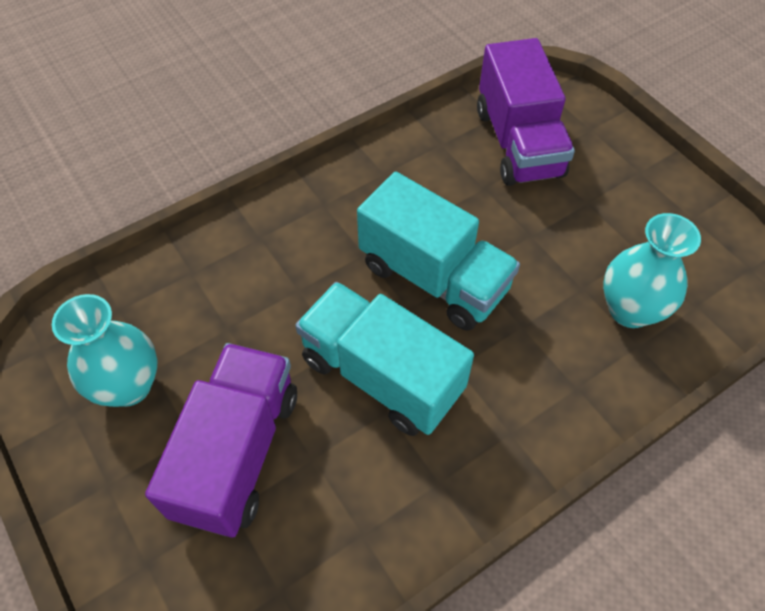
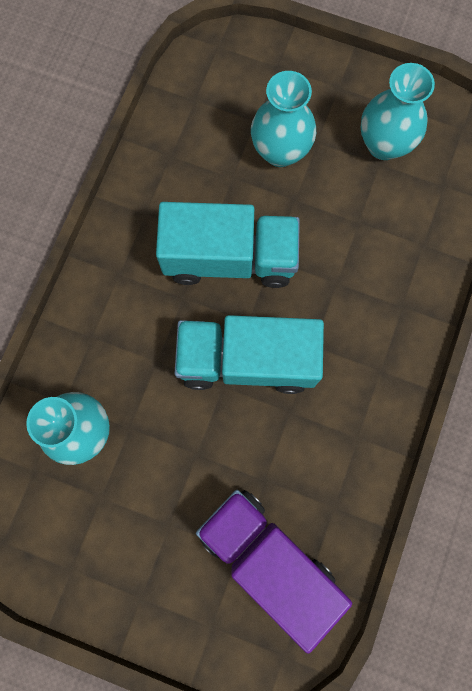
camera: 145 degrees right, 20 degrees up
purple truck [145,343,297,537] -> turquoise vase [251,71,316,167]

